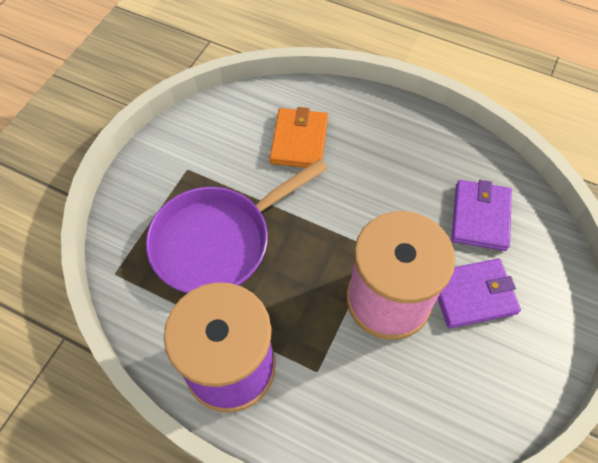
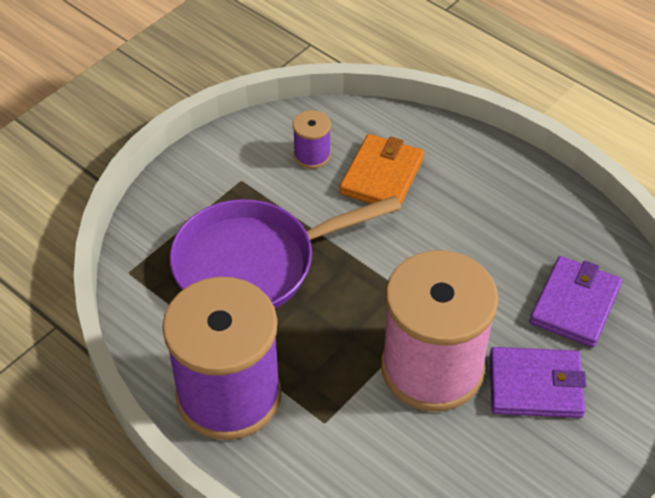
camera: 15 degrees right, 10 degrees down
none -> purple spool [293,110,331,169]

